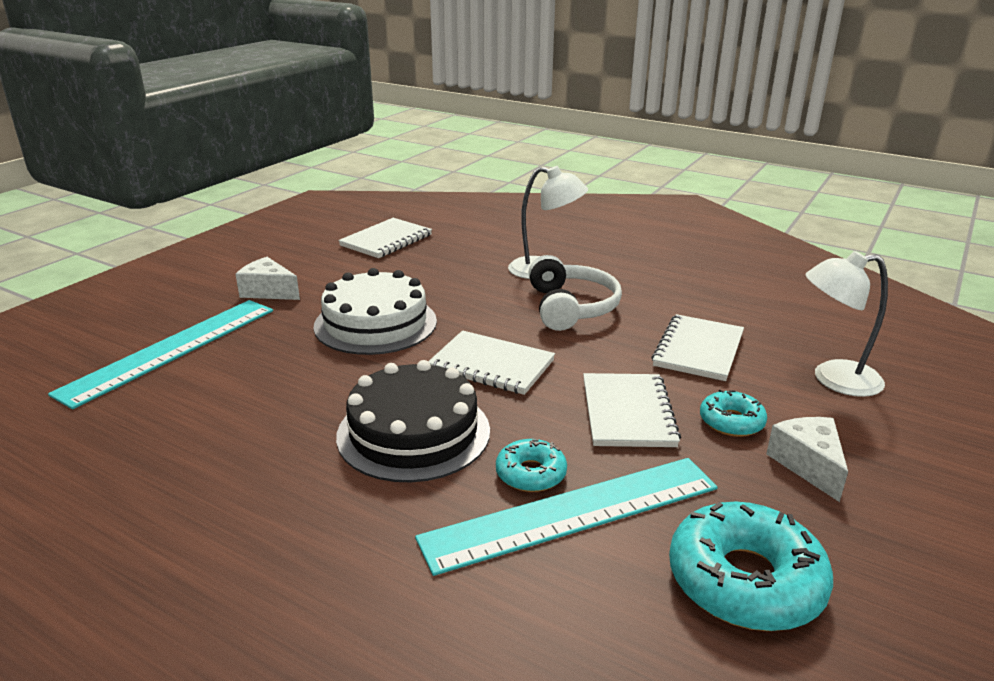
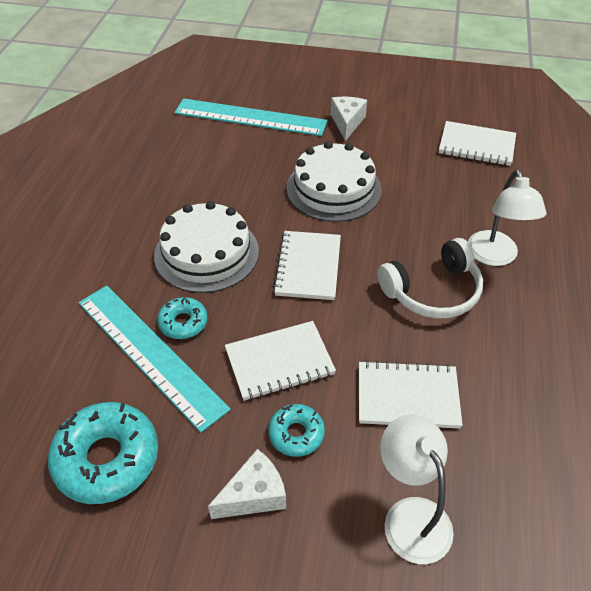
camera: 70 degrees right, 20 degrees up
black cake [336,360,490,482] -> white cake [154,201,259,293]

